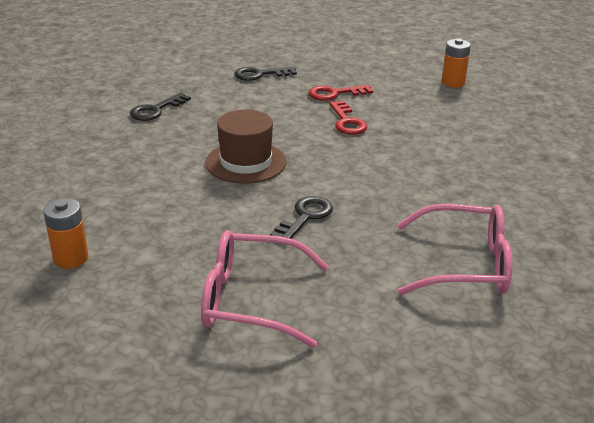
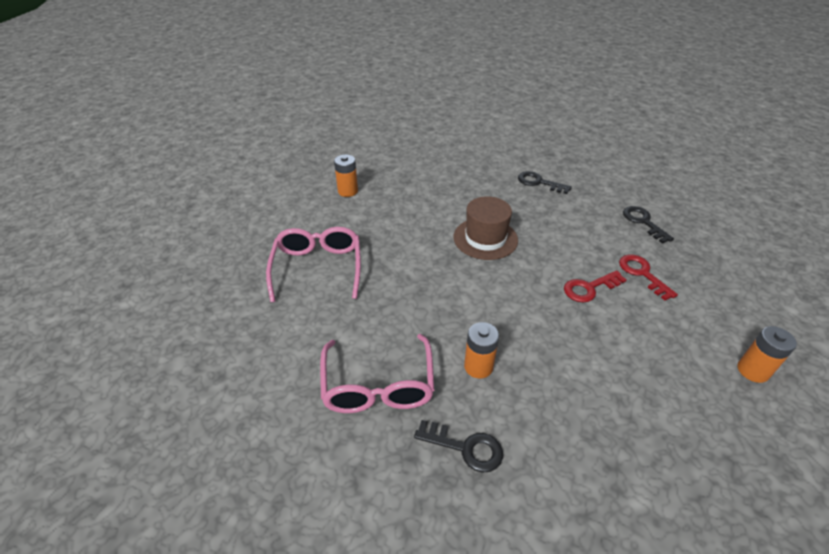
camera: 80 degrees right, 10 degrees up
black key [270,196,333,239] -> black key moved to [414,420,503,472]
none -> orange battery [464,322,499,379]

